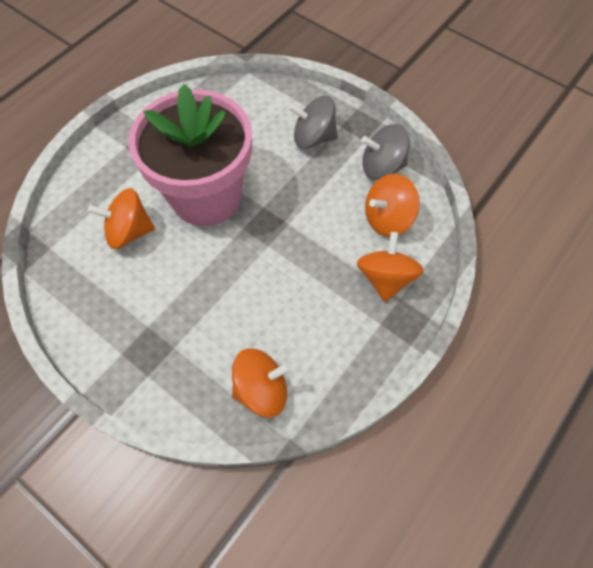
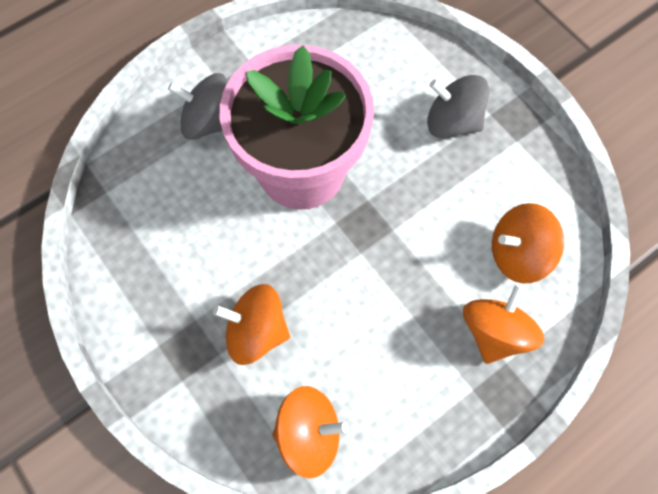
camera: 15 degrees right, 5 degrees up
orange spinning top [88,188,155,249] -> orange spinning top moved to [213,284,290,365]
grey spinning top [361,124,410,180] -> grey spinning top moved to [168,73,228,140]

